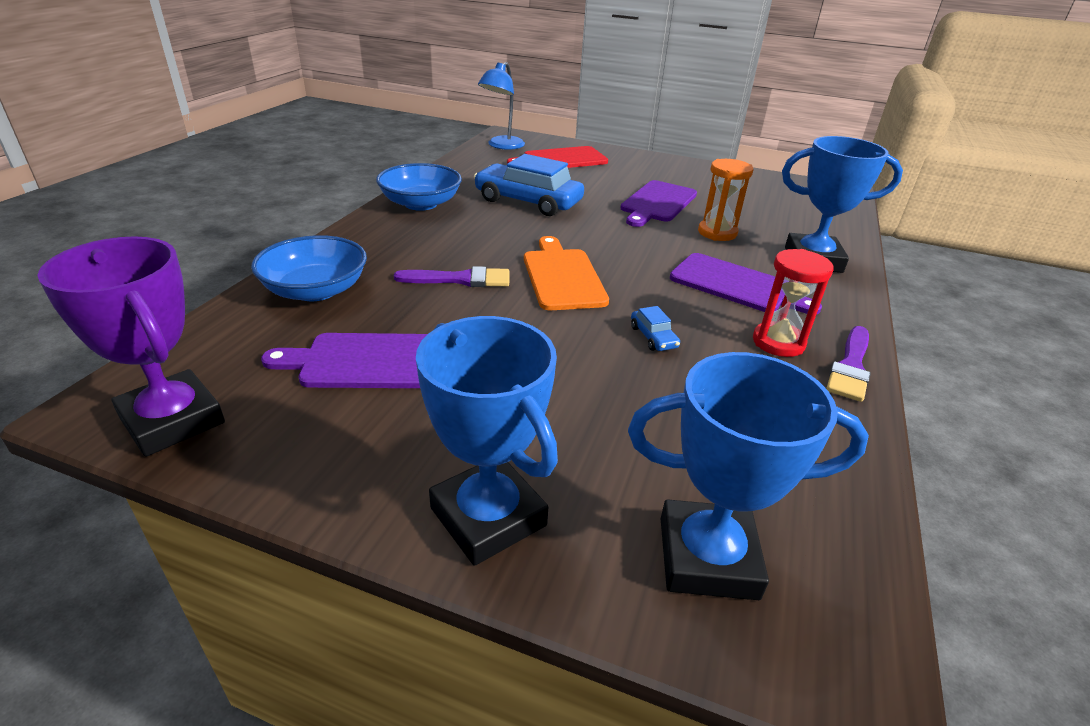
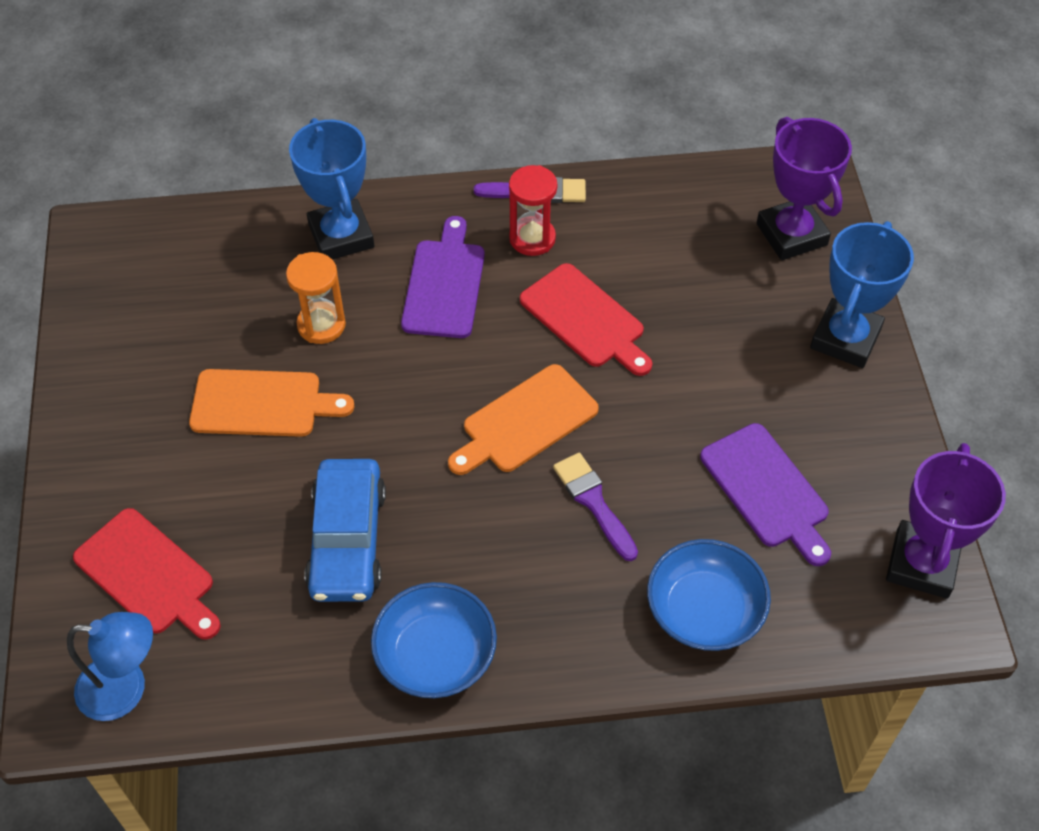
camera: 115 degrees left, 20 degrees up
purple cutting board [620,180,697,227] -> orange cutting board [189,369,354,437]
blue trophy [628,352,869,600] -> purple trophy [757,117,852,260]
blue car [631,306,680,351] -> red cutting board [520,263,652,376]

